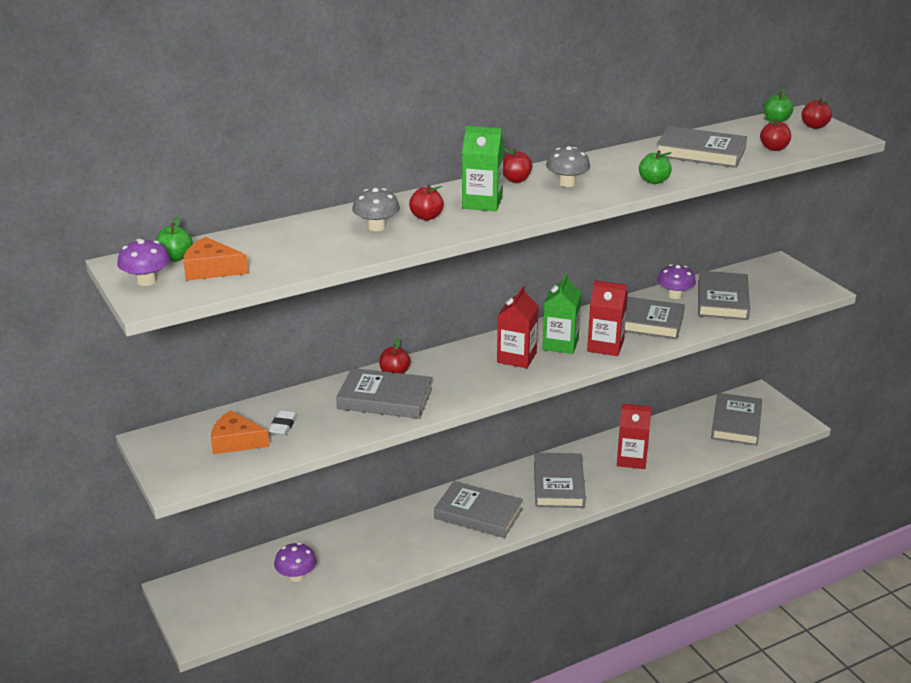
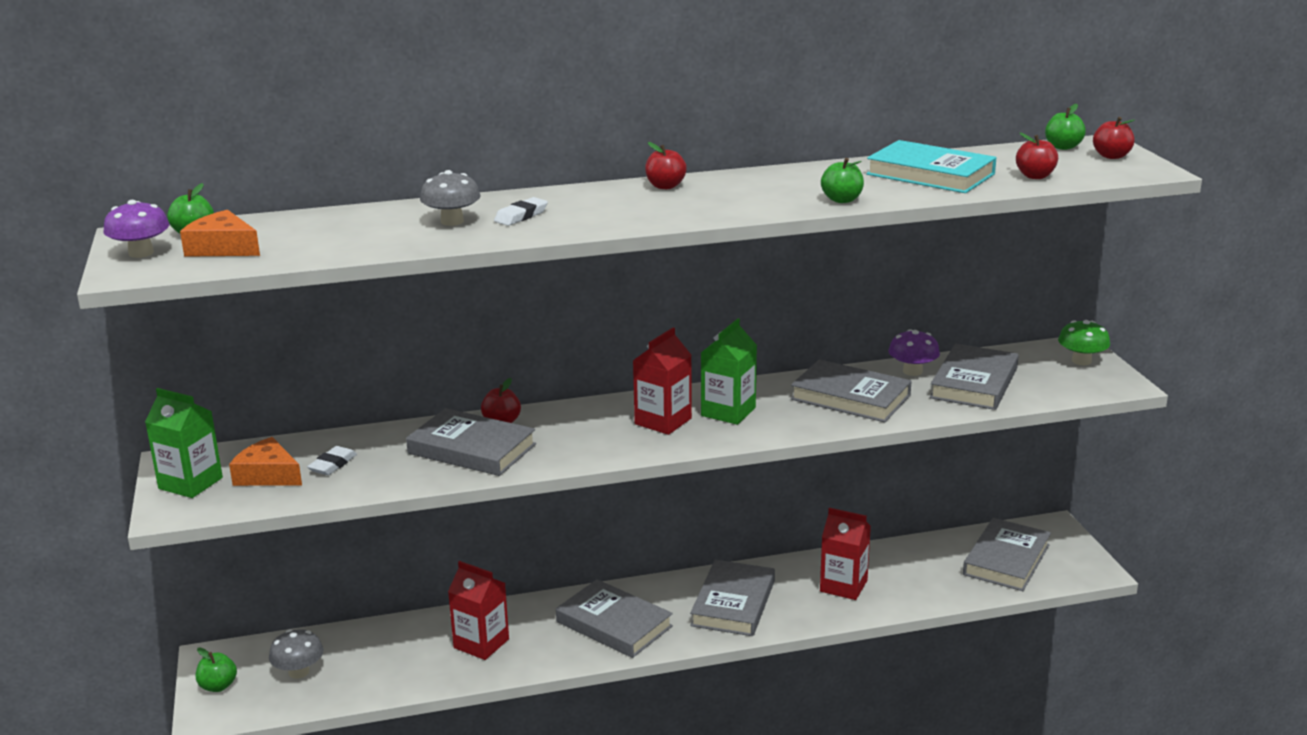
camera: 15 degrees right, 5 degrees down
purple mushroom [274,543,317,582] -> none
red apple [409,185,444,220] -> white eraser [494,197,548,226]
green carton [462,125,504,211] -> green carton moved to [145,388,223,498]
grey mushroom [546,146,590,187] -> grey mushroom moved to [269,629,323,679]
red carton [587,280,628,356] -> red carton moved to [448,561,509,660]
grey book [656,126,747,168] -> turquoise book [866,140,997,193]
none -> green apple [196,647,237,692]
none -> green mushroom [1058,320,1110,365]

